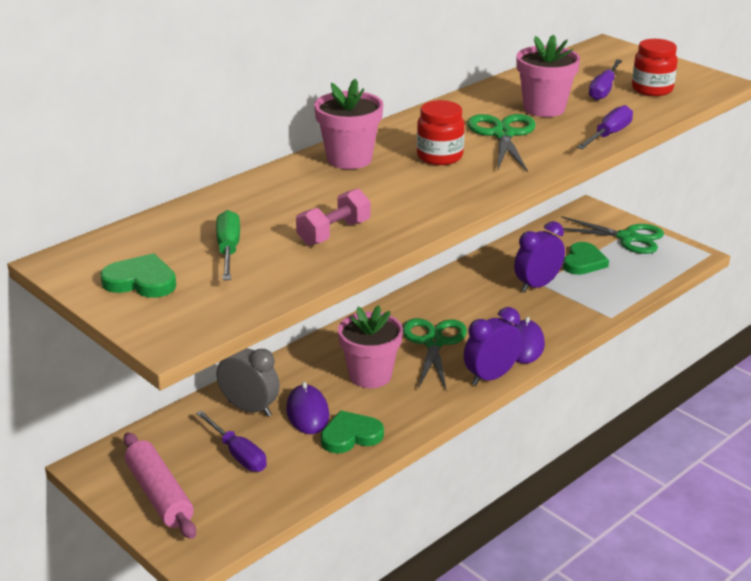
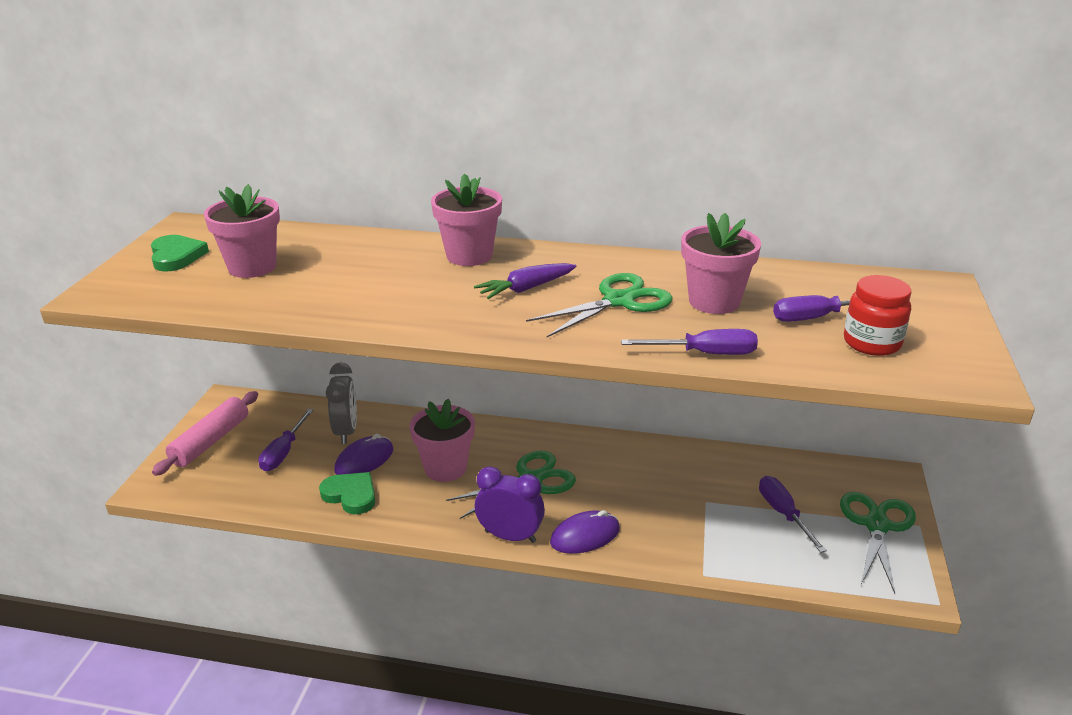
camera: 55 degrees right, 0 degrees up
green screwdriver [216,210,240,280] -> pink flower pot [204,184,280,278]
pink dumbbell [296,189,370,246] -> none
red jar [417,100,465,165] -> purple carrot [474,263,577,299]
purple clock [514,221,565,292] -> none
green scissors [561,216,664,254] -> green scissors turned 150 degrees counterclockwise [840,492,916,594]
green heart [563,242,609,275] -> purple screwdriver [759,476,827,553]

